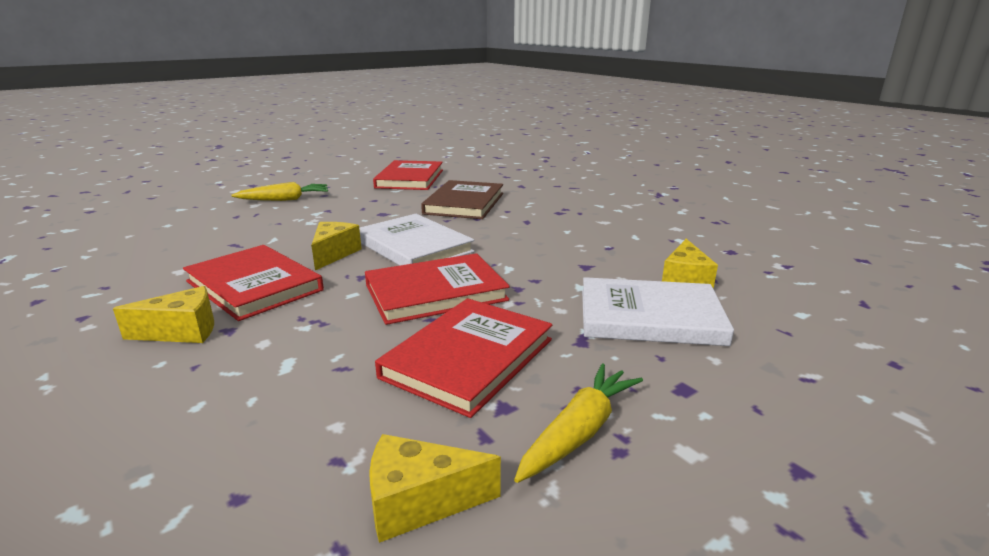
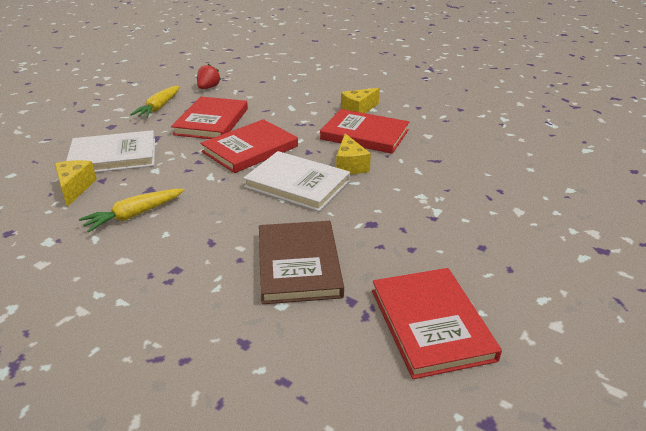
camera: 160 degrees right, 10 degrees up
yellow carrot [231,182,328,201] -> yellow carrot moved to [79,189,184,232]
yellow cheese [369,434,501,543] -> red strawberry [197,64,221,89]

